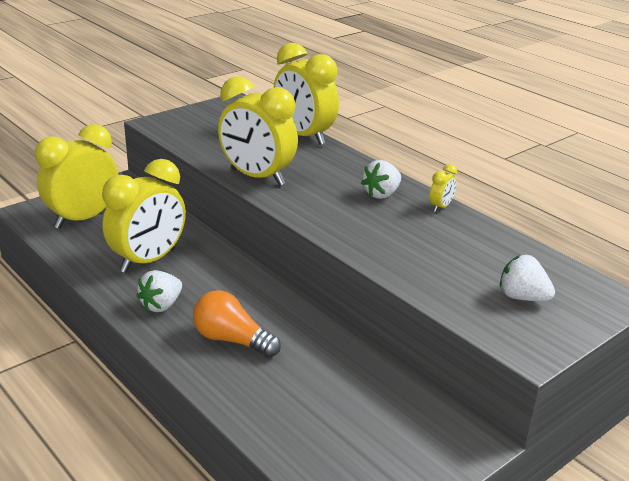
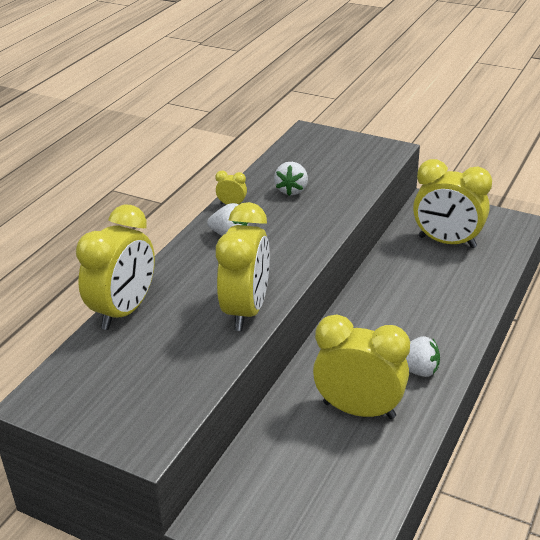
camera: 110 degrees left, 5 degrees up
yellow clock [35,124,118,229] -> yellow clock moved to [413,159,492,248]
orange light bulb [193,290,281,358] -> none
white strawberry [500,255,555,301] -> white strawberry moved to [274,162,308,196]

